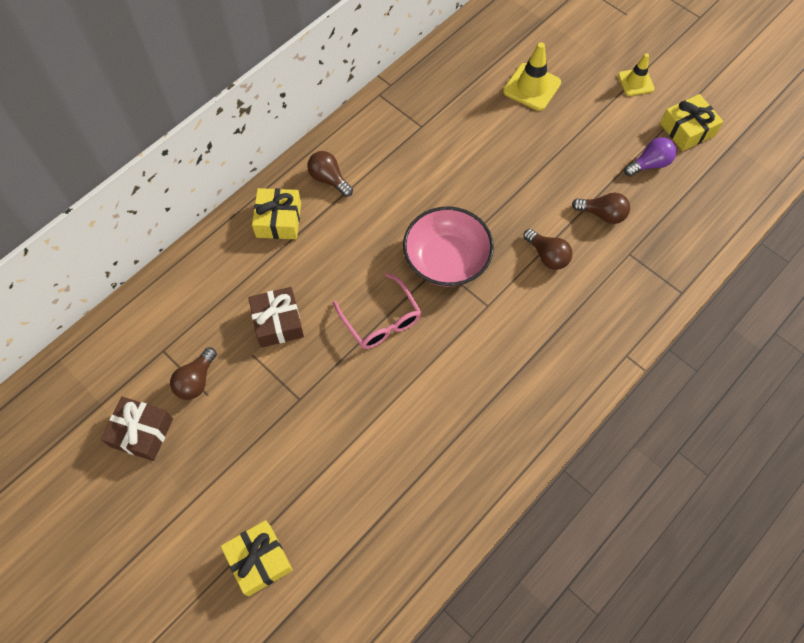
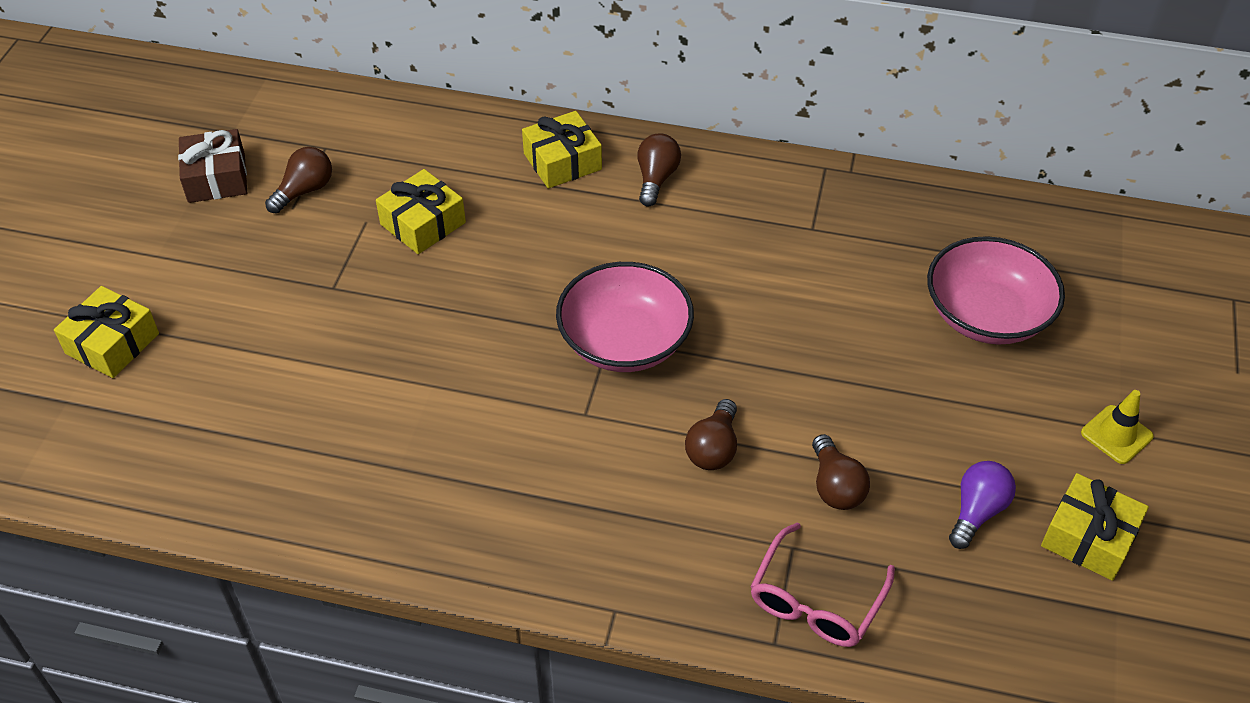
camera: 60 degrees right, 15 degrees down
brown light bulb [170,347,217,400] -> brown light bulb turned 135 degrees clockwise [265,147,332,213]
brown gift [248,287,304,348] -> yellow gift [376,169,466,254]
pink glasses [333,273,421,349] -> pink glasses moved to [750,522,895,647]
yellow traffic cone [503,42,561,111] -> pink bowl [927,236,1065,345]
purple light bulb [624,137,676,176] -> purple light bulb turned 90 degrees counterclockwise [949,461,1016,549]

